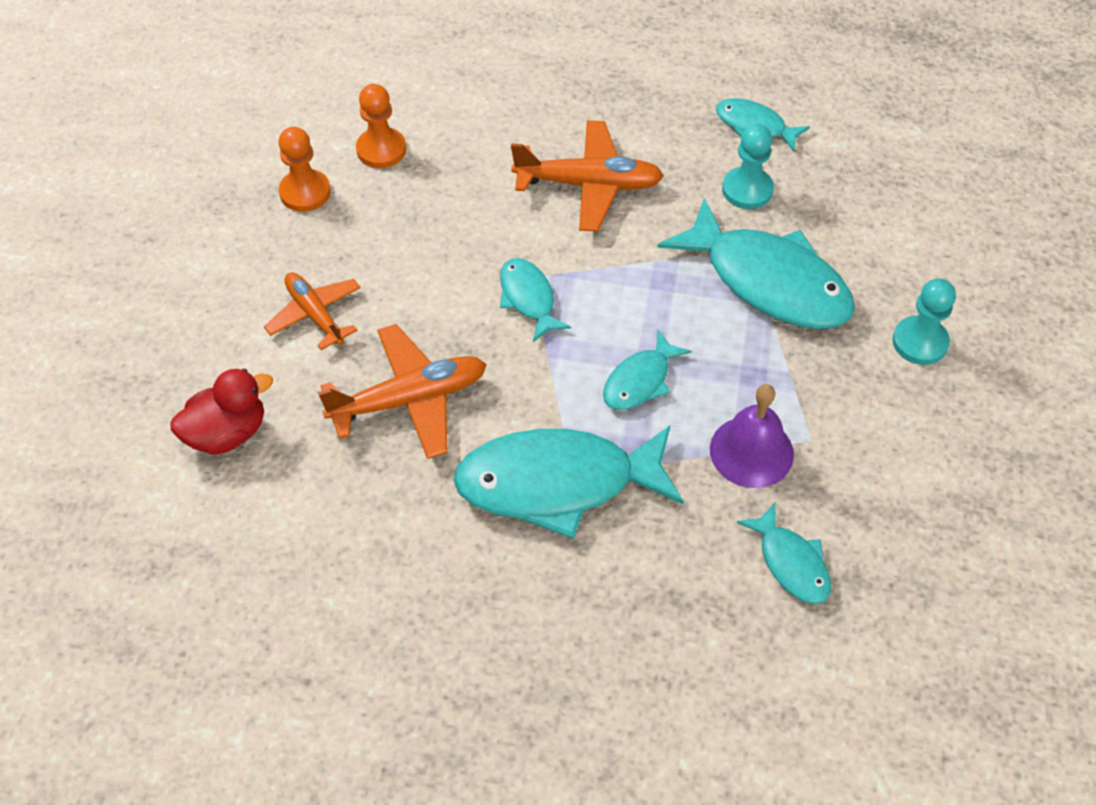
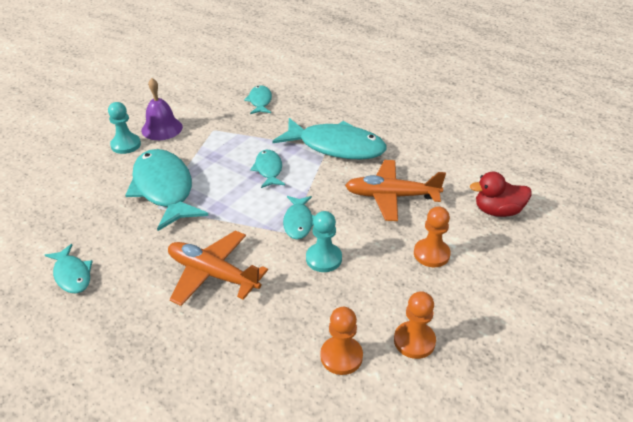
camera: 155 degrees left, 15 degrees down
orange plane [264,272,361,350] -> orange pawn [414,206,451,267]
turquoise fish [603,330,692,410] -> turquoise fish turned 75 degrees counterclockwise [250,150,285,188]
purple bell [710,384,794,488] -> purple bell moved to [142,78,183,140]
turquoise pawn [722,124,774,209] -> turquoise pawn moved to [306,211,342,272]

